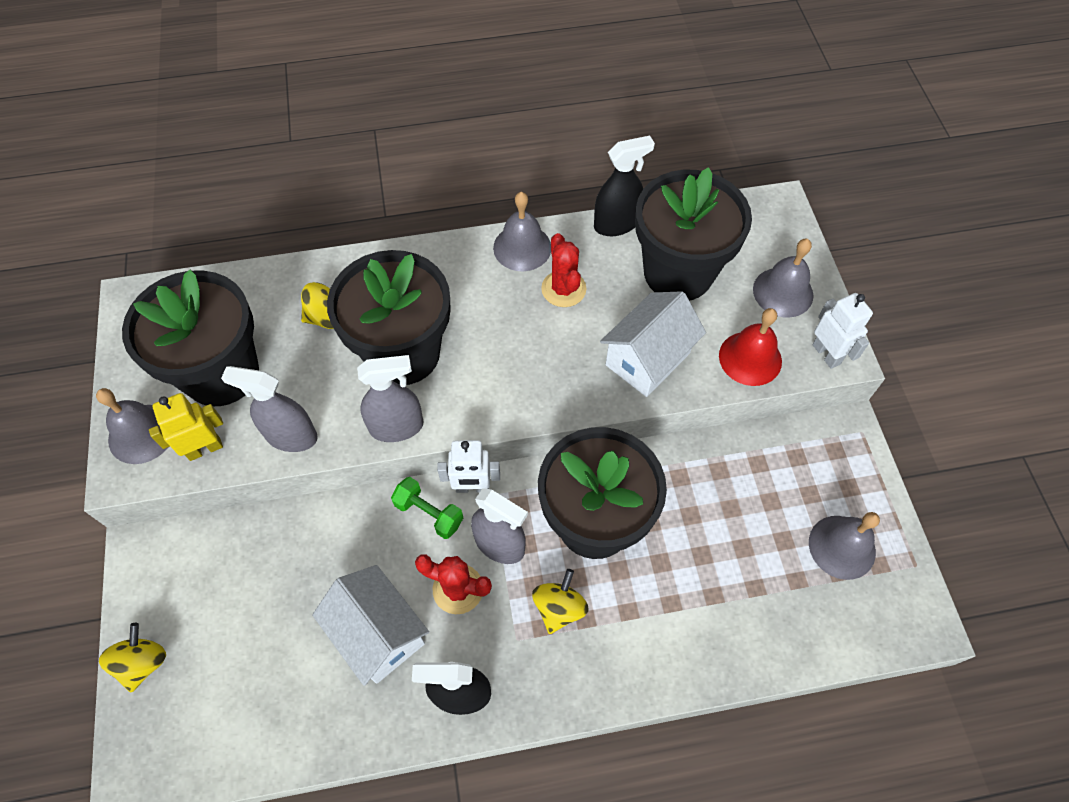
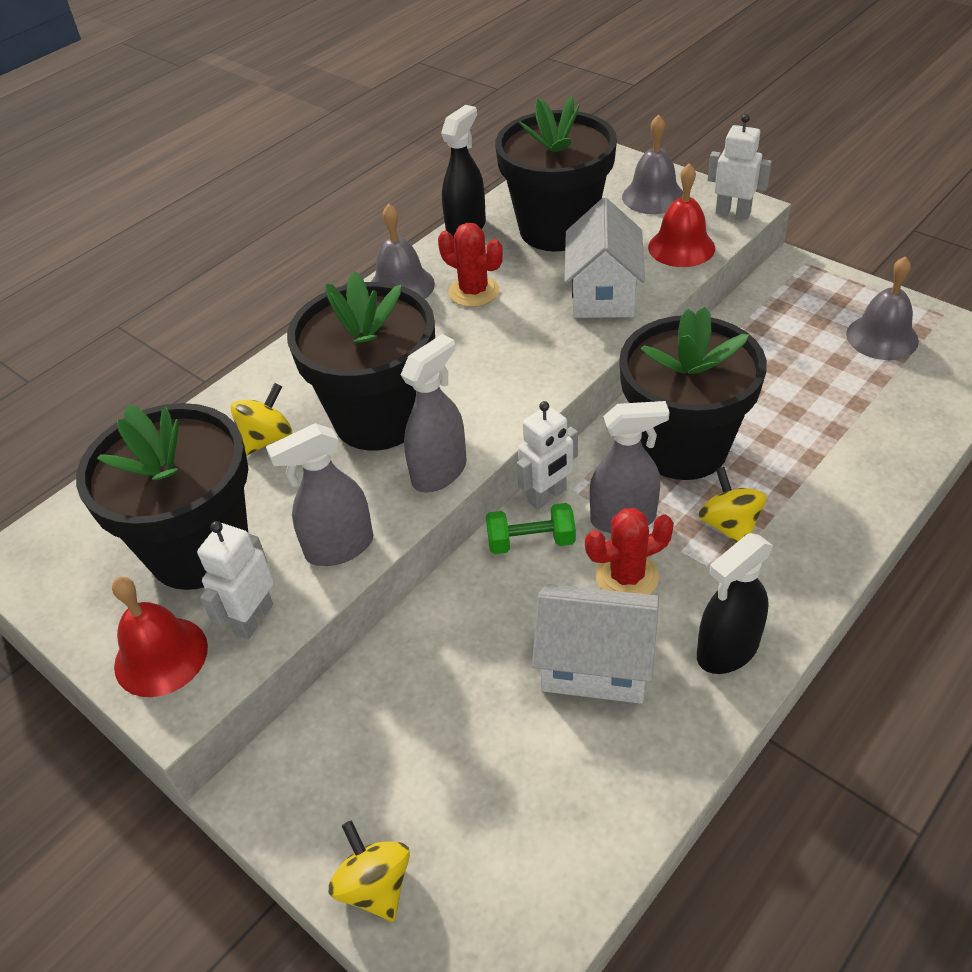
camera: 35 degrees left, 15 degrees down
grey bell [96,388,168,464] -> red bell [112,577,208,697]
yellow robot [149,393,223,461] -> white robot [197,521,274,639]

